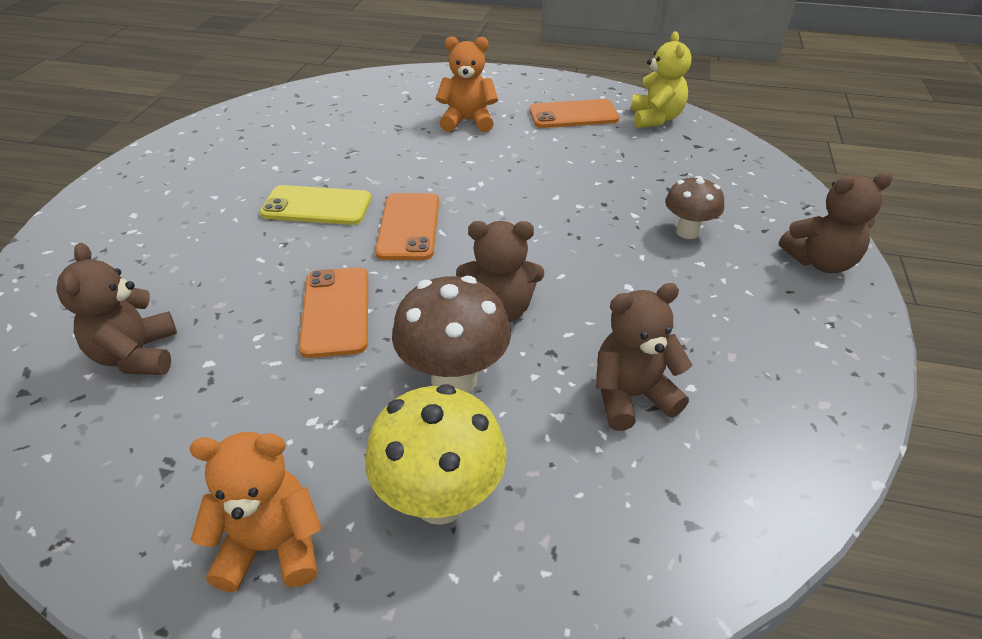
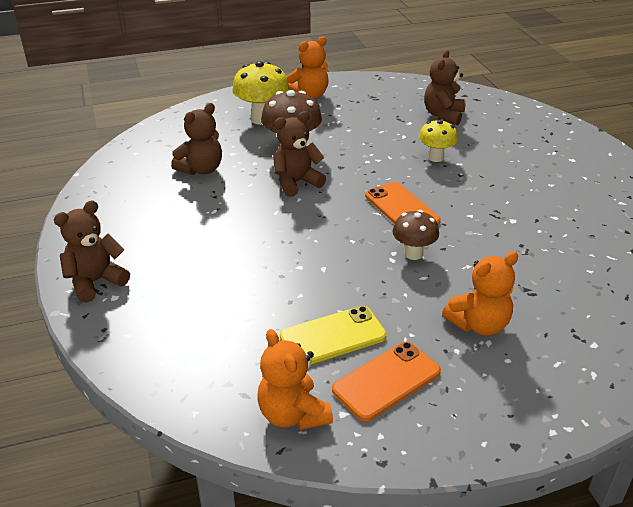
camera: 150 degrees right, 5 degrees down
brown teddy bear [56,243,177,375] -> brown teddy bear turned 120 degrees counterclockwise [424,50,465,125]
yellow phone [260,185,371,225] -> yellow phone moved to [280,306,387,364]
orange phone [299,267,368,358] -> none
yellow teddy bear [631,31,691,128] -> orange teddy bear [258,329,333,430]
brown mushroom [665,176,724,239] -> brown mushroom moved to [392,210,439,260]
none -> yellow mushroom [419,119,458,162]

